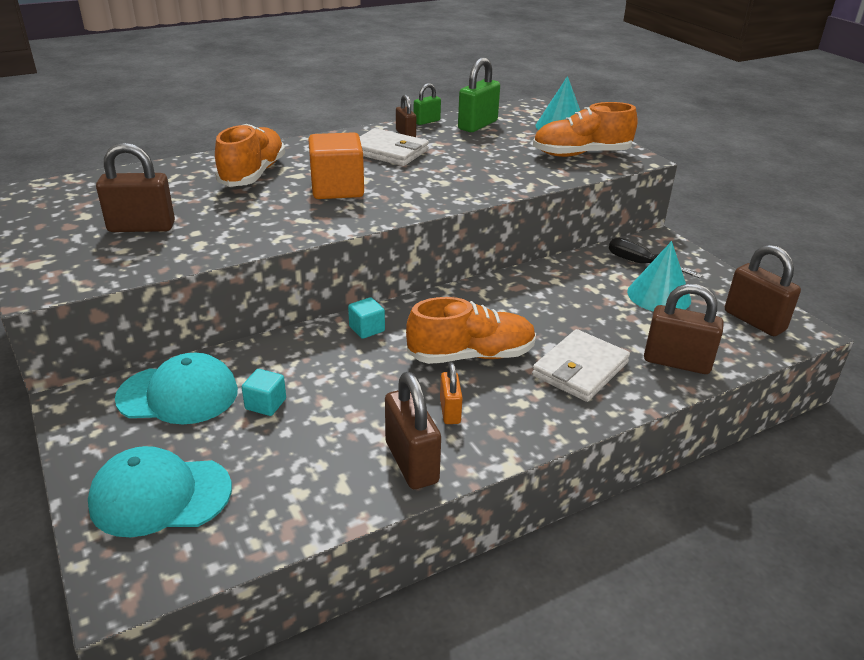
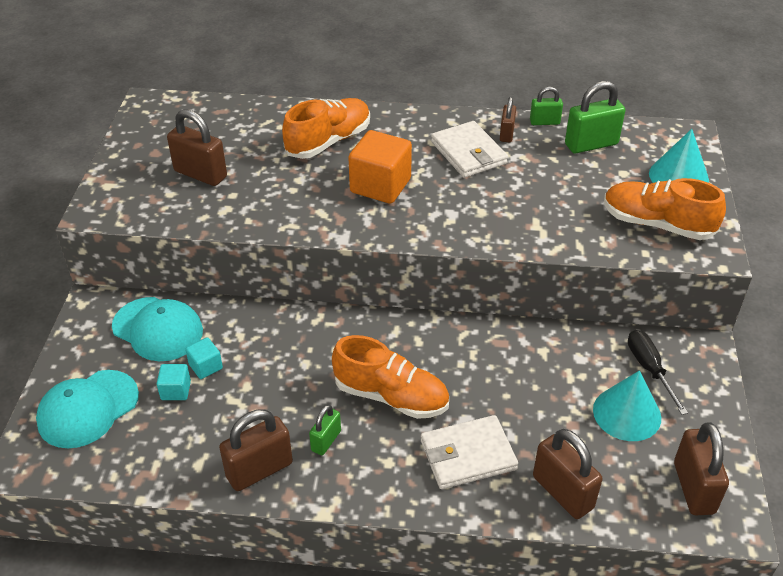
camera: 35 degrees right, 10 degrees up
turquoise cap [88,446,232,537] -> turquoise cap turned 75 degrees counterclockwise [36,370,139,448]
turquoise cube [348,297,385,339] -> turquoise cube moved to [157,364,191,400]
brown padlock [385,372,441,489] -> brown padlock turned 45 degrees clockwise [219,409,293,491]
orange padlock [440,362,463,424] -> green padlock [309,405,341,455]

